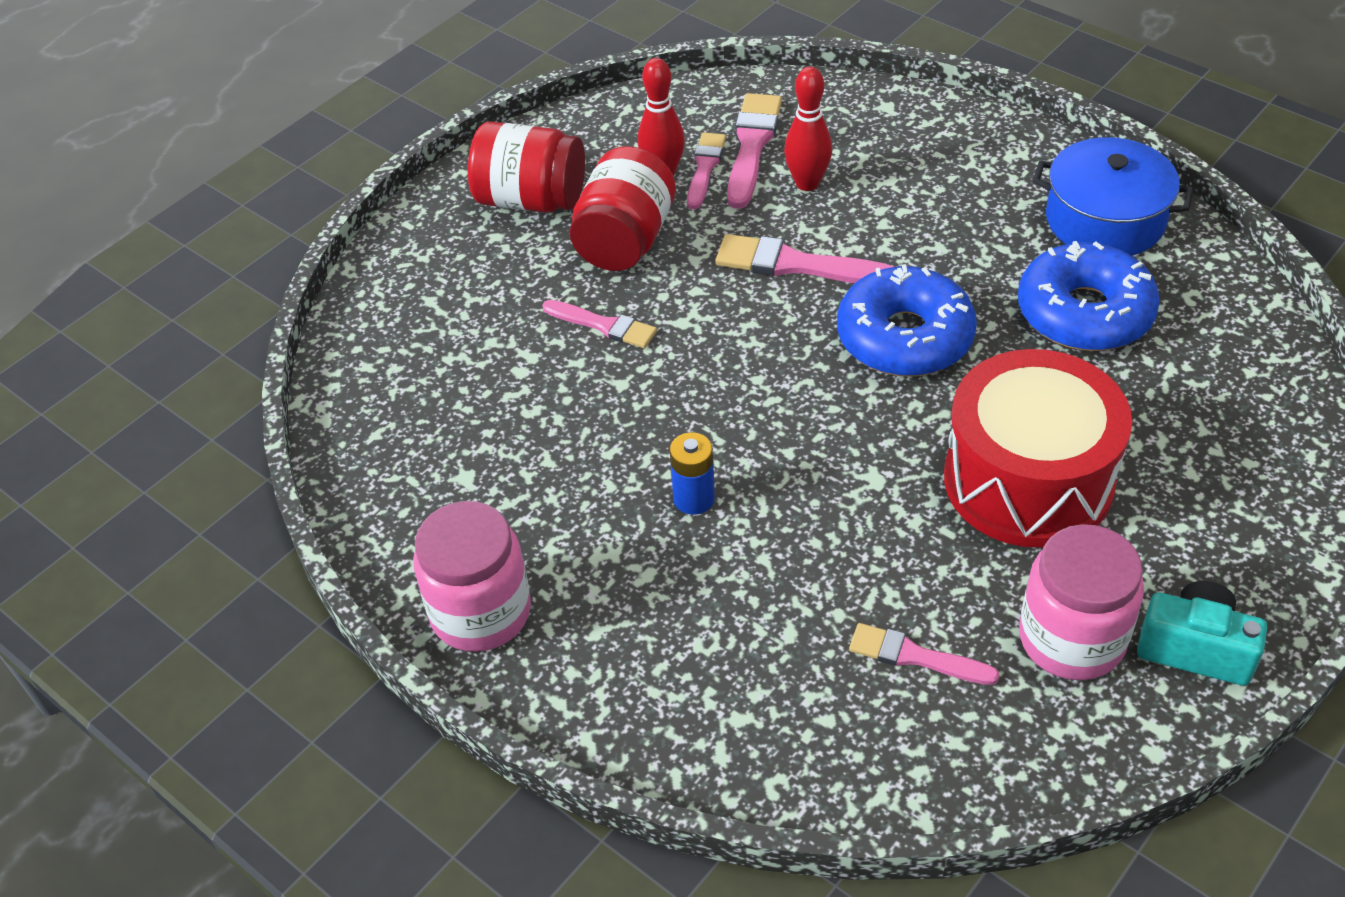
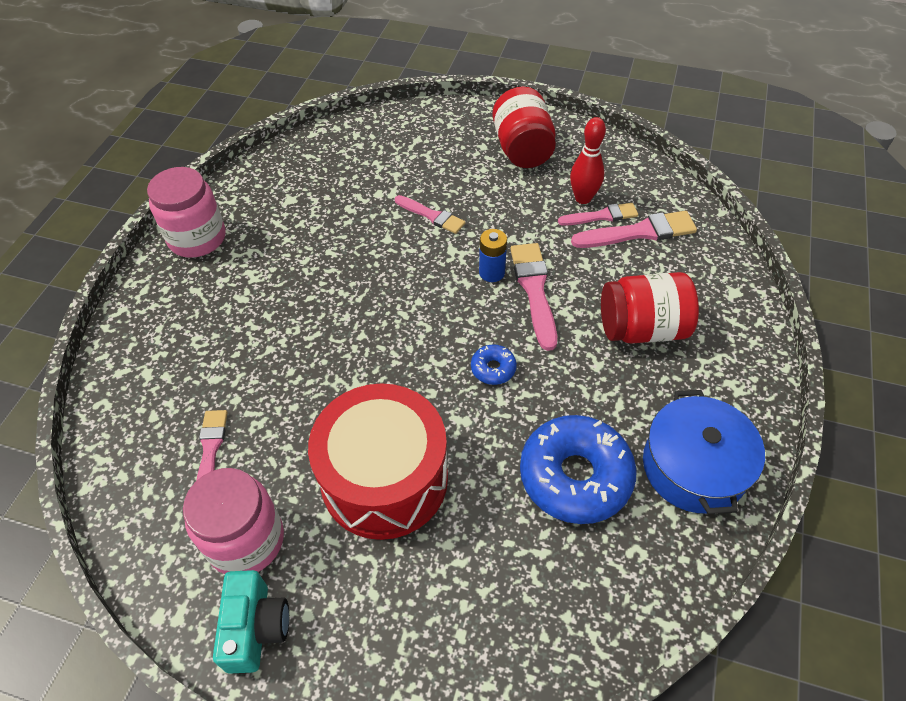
camera: 65 degrees right, 5 degrees up
pink brush [542,300,657,348] -> pink brush turned 60 degrees counterclockwise [395,195,465,234]
red jar [570,146,676,271] -> red jar moved to [601,272,699,344]
blue battery [670,432,715,515] -> blue battery moved to [479,229,507,282]
red bowling pin [784,66,832,191] -> none
blue donut [837,264,977,376] -> blue donut [471,344,517,385], size x0.45

